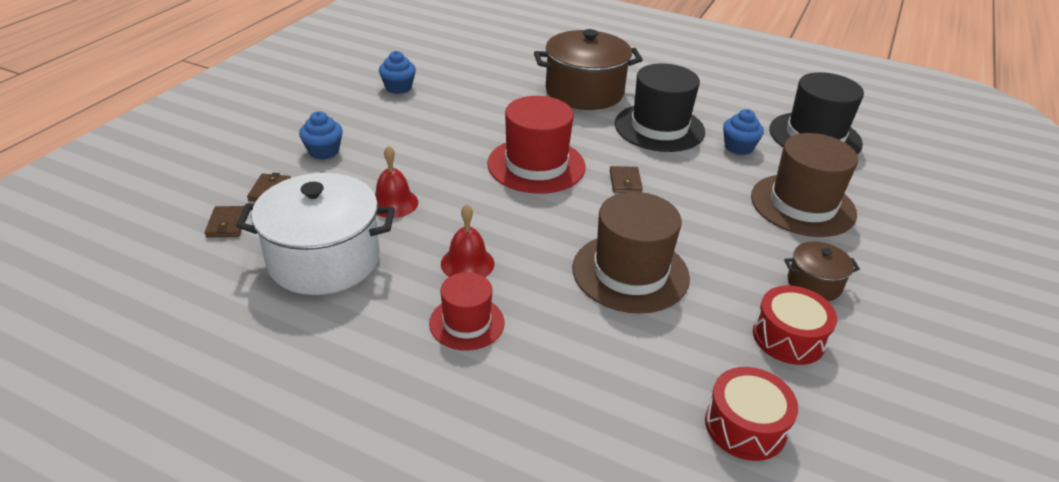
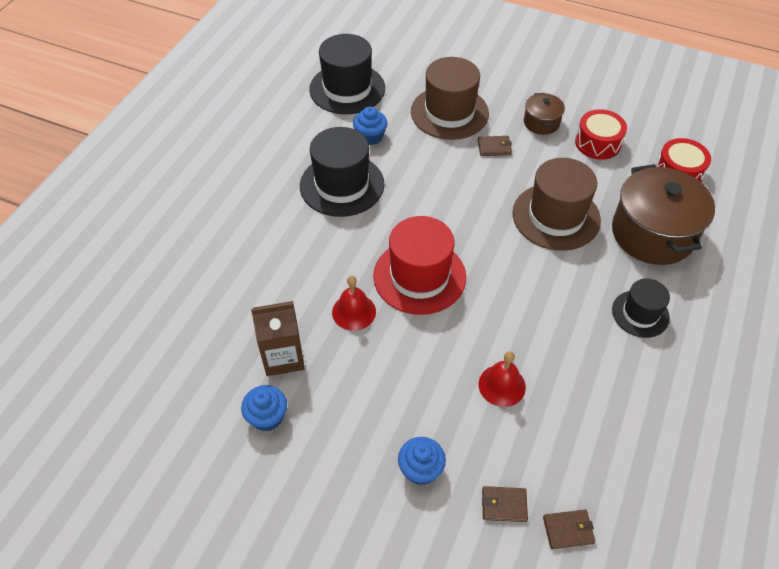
camera: 90 degrees left, 15 degrees up
white pot [236,173,395,295] -> none
red hat [429,272,504,351] -> black hat [612,278,670,338]
red bell [441,204,494,277] -> red bell moved to [332,276,376,331]
brown pot [534,29,643,110] -> brown pot moved to [612,164,715,265]
brown wallet [609,166,643,193] -> brown wallet moved to [478,136,512,156]
none -> brown carton [251,301,304,376]

